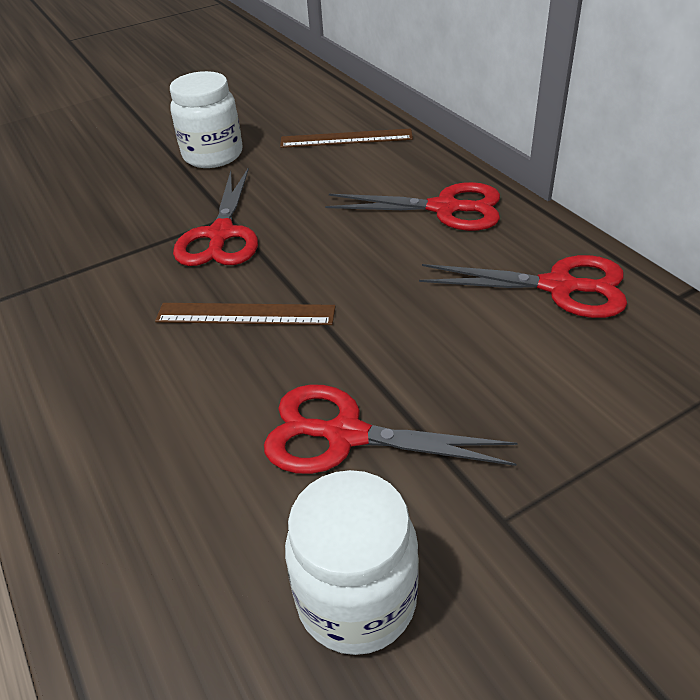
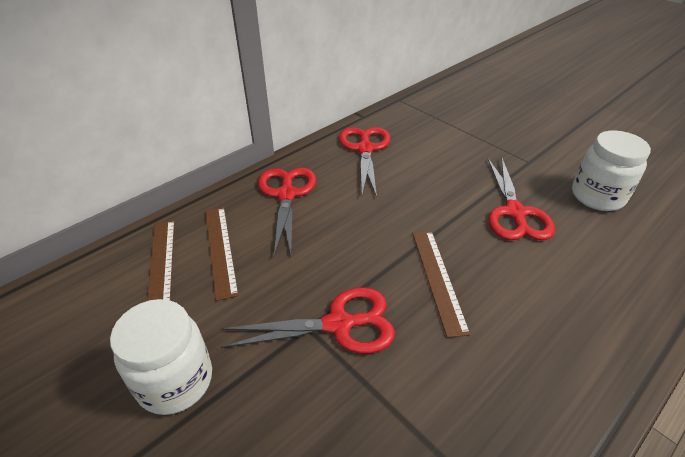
camera: 105 degrees left, 0 degrees up
none -> brown ruler [205,207,239,301]

